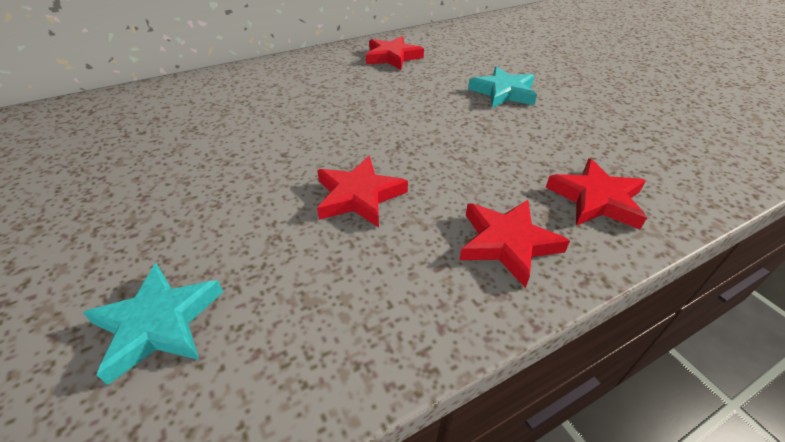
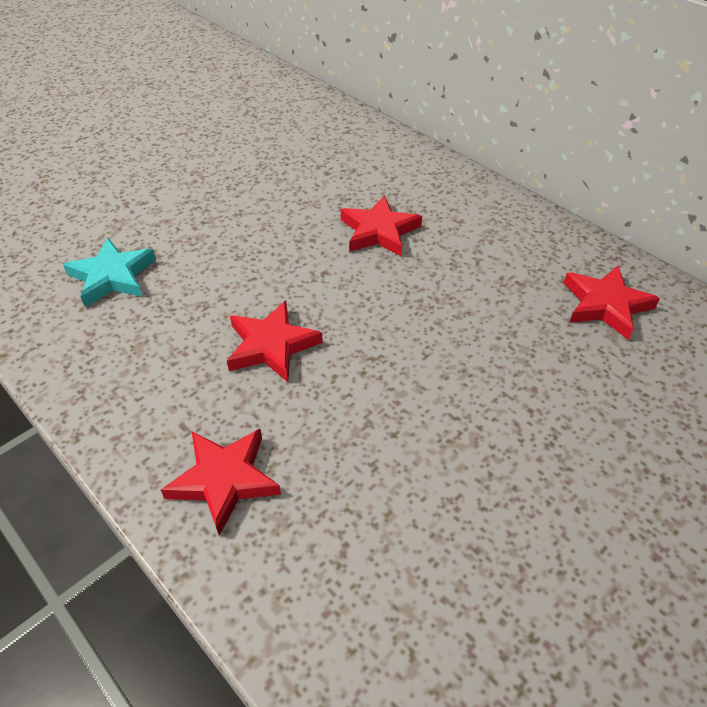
camera: 75 degrees right, 5 degrees up
turquoise star [468,66,537,108] -> none
red star [546,158,647,229] -> red star moved to [341,195,422,256]

